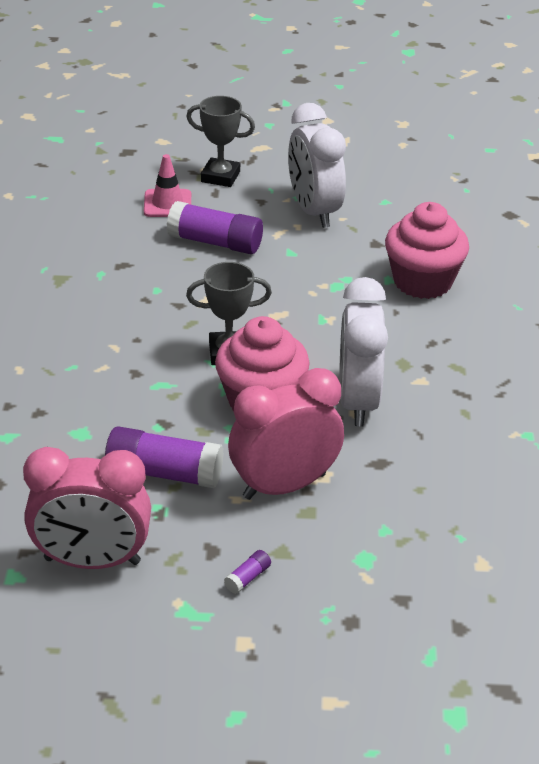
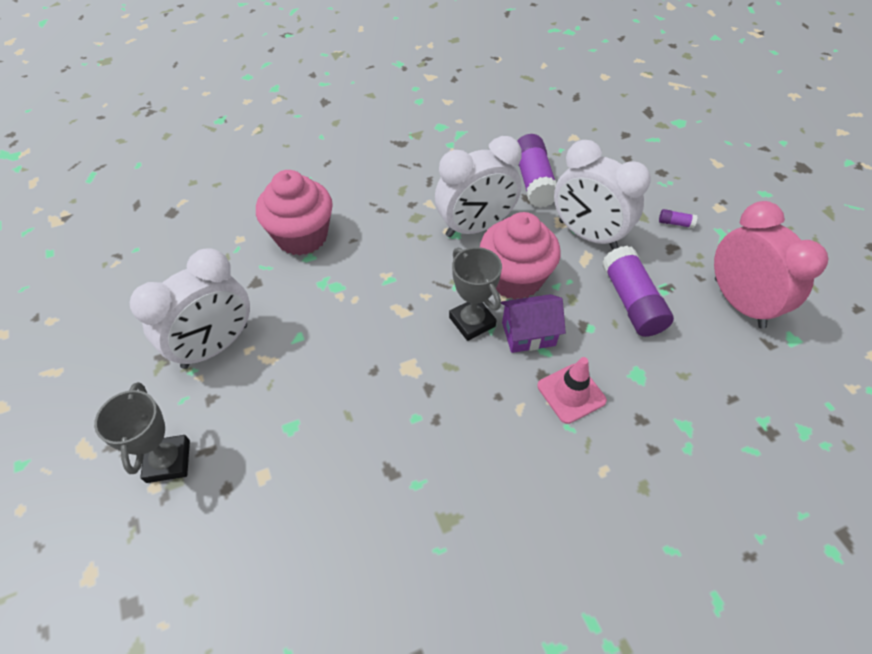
camera: 115 degrees left, 15 degrees up
pink traffic cone [144,154,191,217] -> pink traffic cone moved to [537,357,607,424]
purple glue stick [167,201,263,254] -> purple glue stick moved to [517,134,557,208]
pink clock [228,368,344,500] -> white clock [554,140,651,250]
none -> purple house [501,294,566,353]

